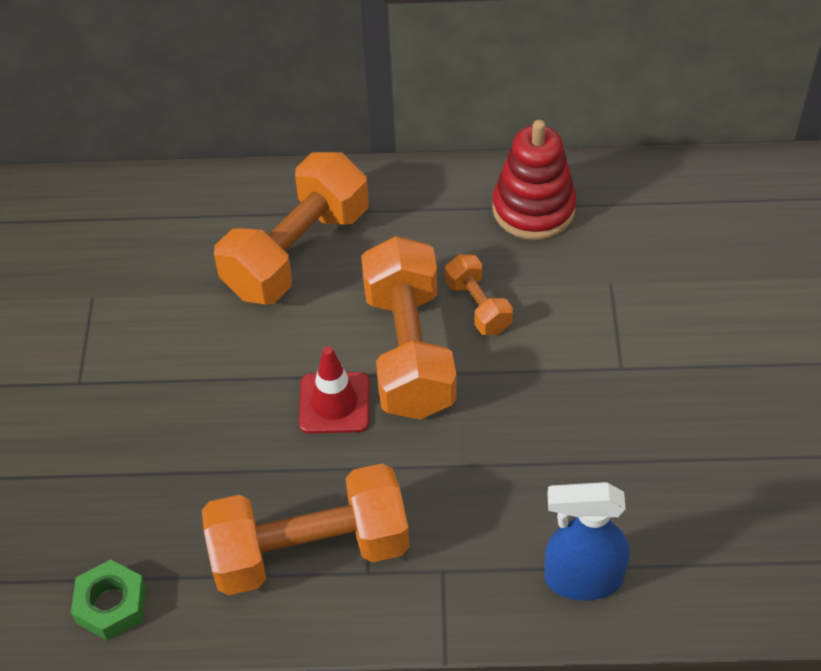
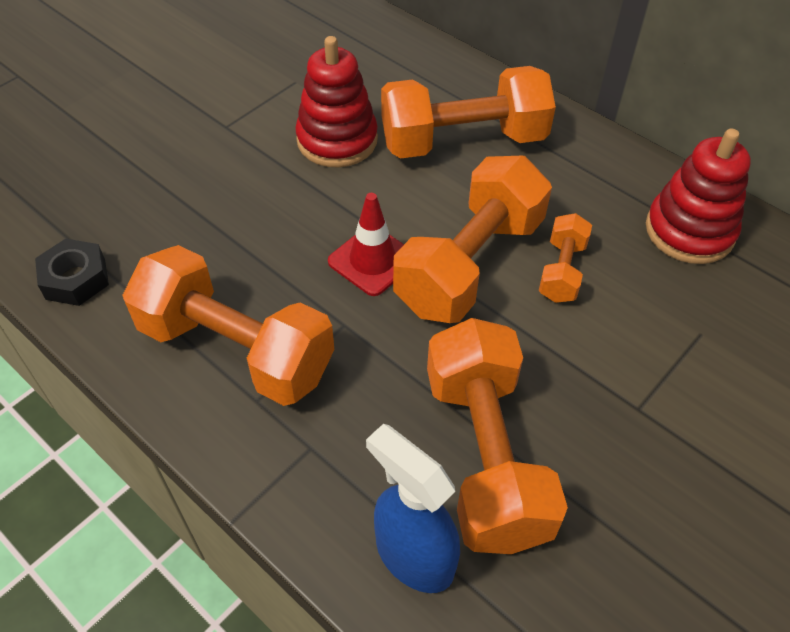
camera: 40 degrees right, 0 degrees up
green nut [71,560,146,641] -> black nut [35,238,109,306]
none -> red stacking toy [295,36,378,167]
none -> orange dumbbell [427,318,568,554]

